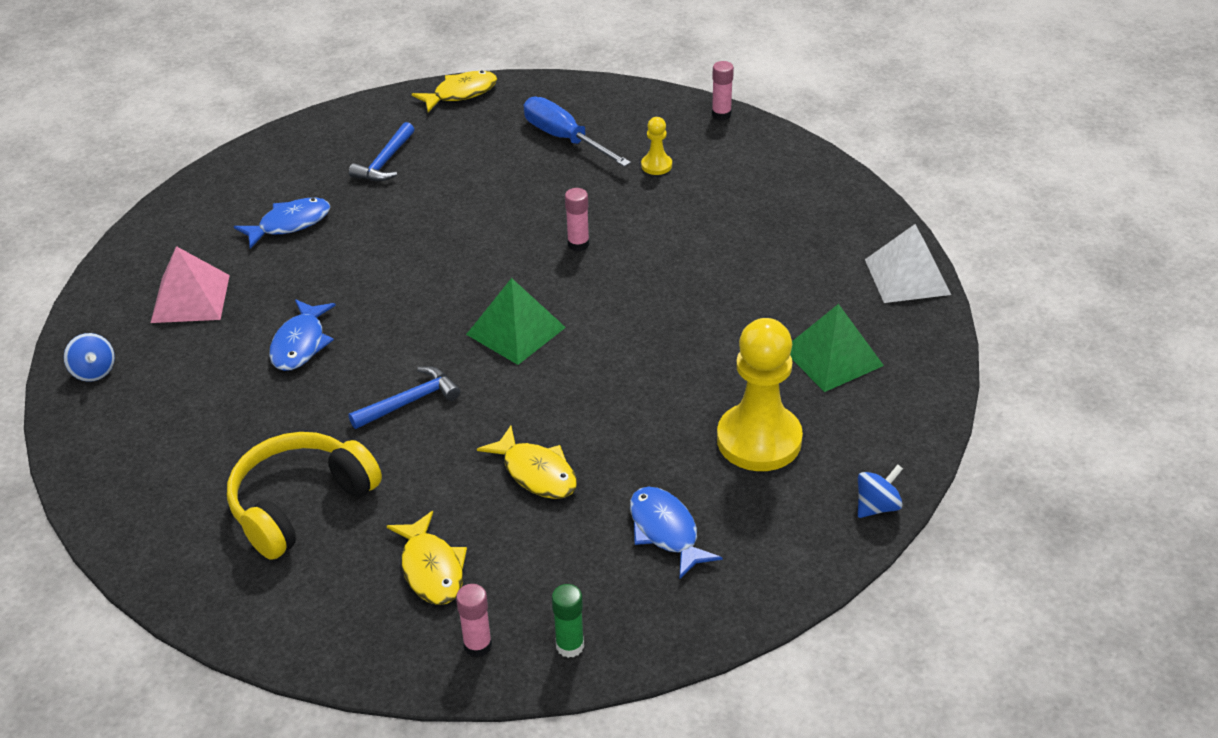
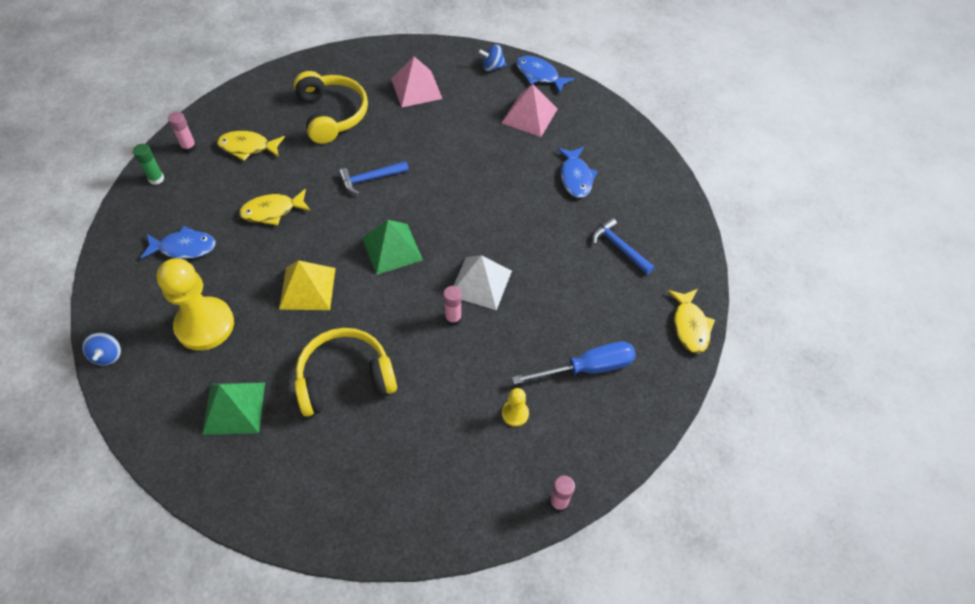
camera: 115 degrees right, 15 degrees up
blue fish [269,299,336,371] -> blue fish moved to [516,56,574,93]
blue hammer [349,366,460,429] -> blue hammer turned 75 degrees clockwise [339,161,409,195]
white pyramid [865,224,951,303] -> white pyramid moved to [454,255,512,310]
none -> yellow pyramid [279,260,336,310]
none -> yellow headphones [294,328,397,417]
none -> pink pyramid [391,57,442,108]

